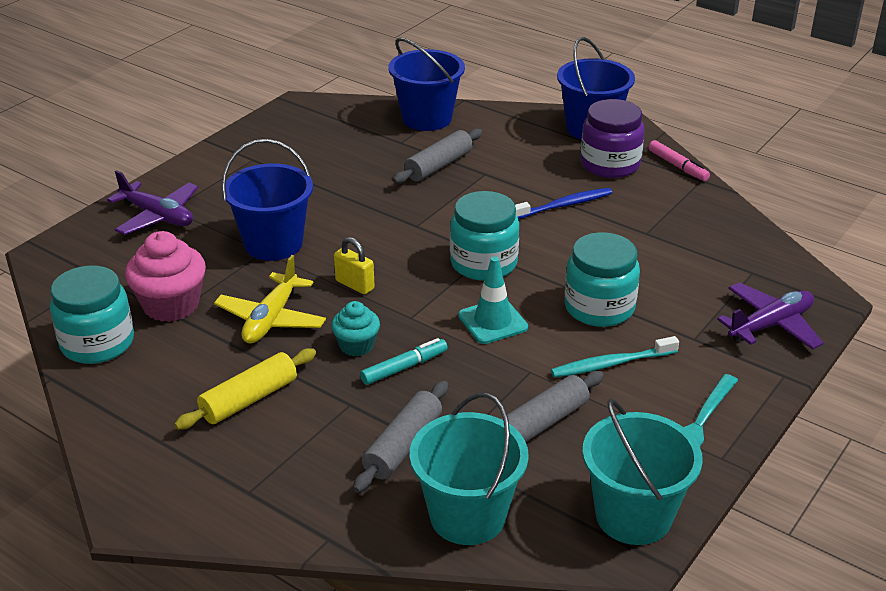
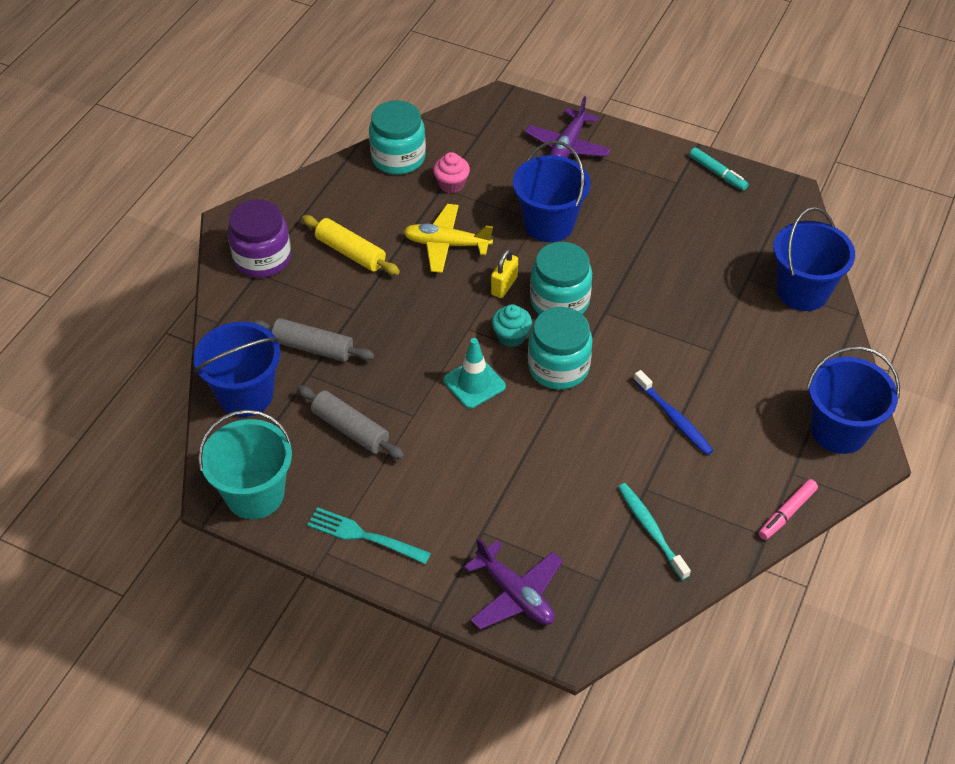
camera: 80 degrees right, 15 degrees up
pink cupcake [125,231,206,322] -> pink cupcake [433,152,470,193], size x0.60
turquoise cupcake [331,301,380,356] -> turquoise cupcake moved to [492,304,532,347]
turquoise marker [360,338,448,385] -> turquoise marker moved to [689,147,749,191]
grey rolling pin [393,129,482,184] -> none
turquoise bucket [410,392,529,545] -> blue bucket [194,322,280,417]
turquoise toothbrush [551,336,679,378] -> turquoise toothbrush moved to [618,483,691,580]
turquoise jar [564,232,640,327] -> turquoise jar moved to [530,242,592,315]
purple jar [581,99,645,178] -> purple jar moved to [228,199,291,278]

